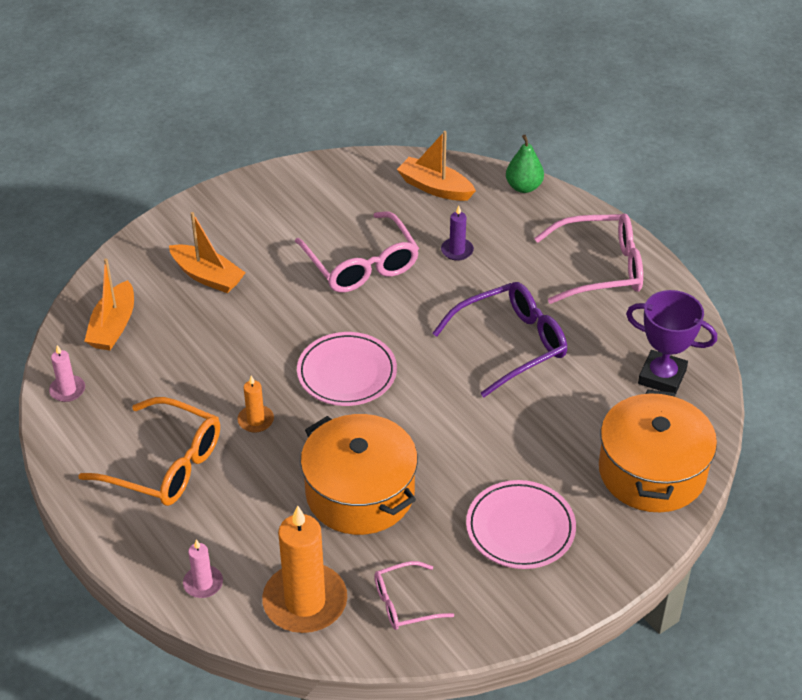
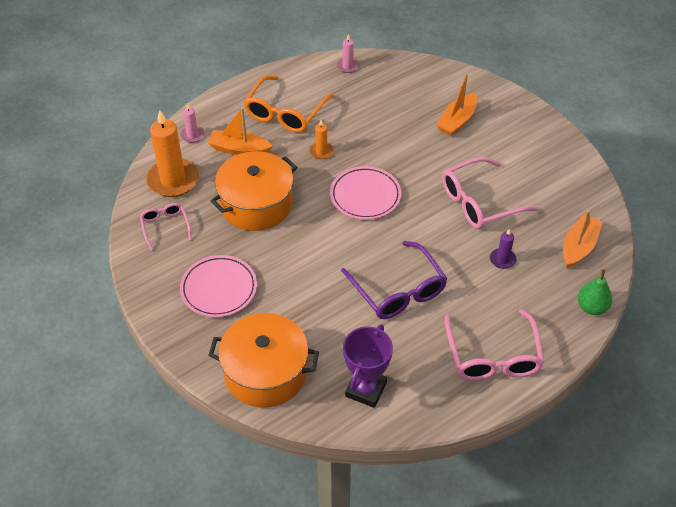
camera: 90 degrees right, 5 degrees up
orange boat [84,258,134,350] -> orange boat moved to [208,107,273,155]

